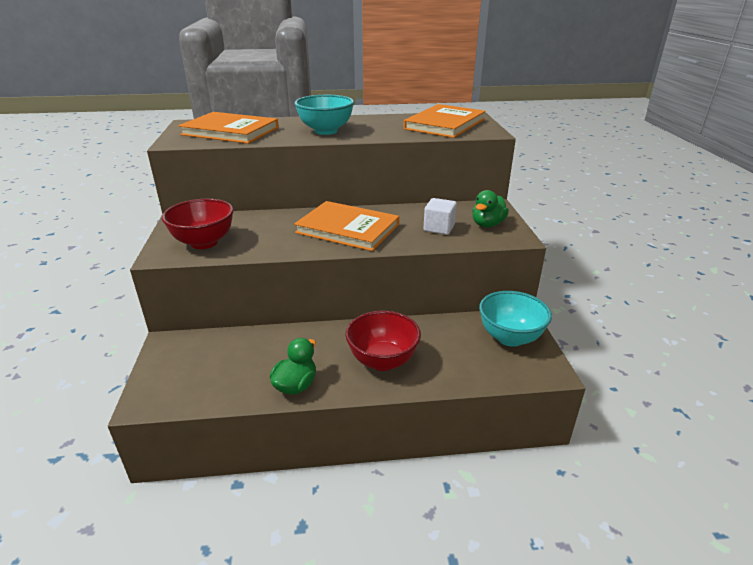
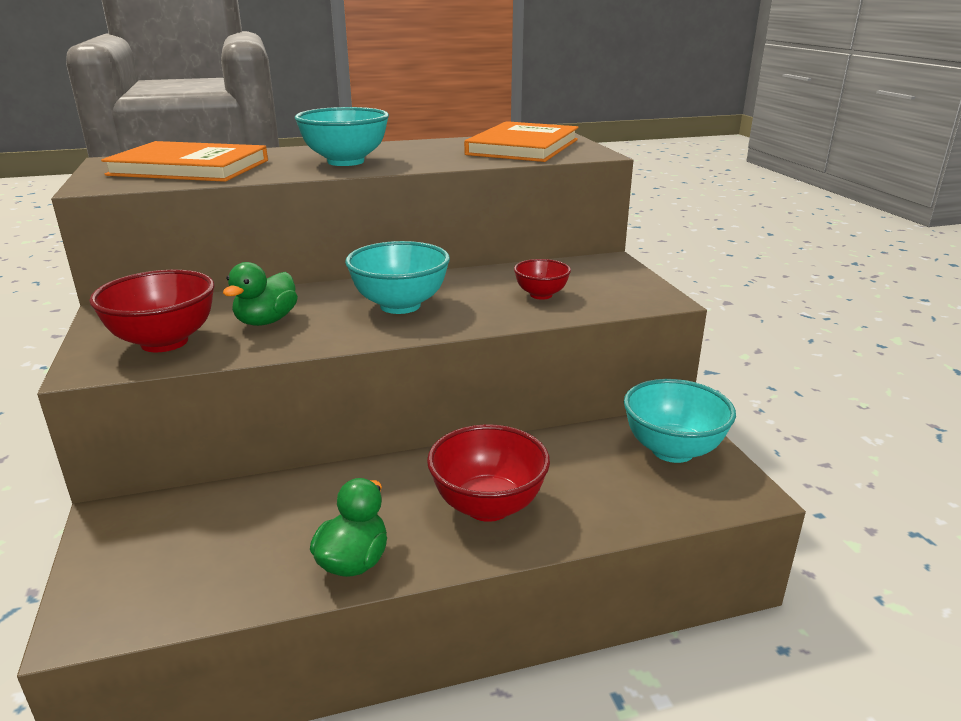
camera: 10 degrees left, 5 degrees down
orange book [294,201,399,251] -> turquoise bowl [345,241,450,314]
white cube [424,198,457,235] -> red bowl [514,259,571,300]
green duck [472,190,509,227] -> green duck moved to [223,262,298,326]

